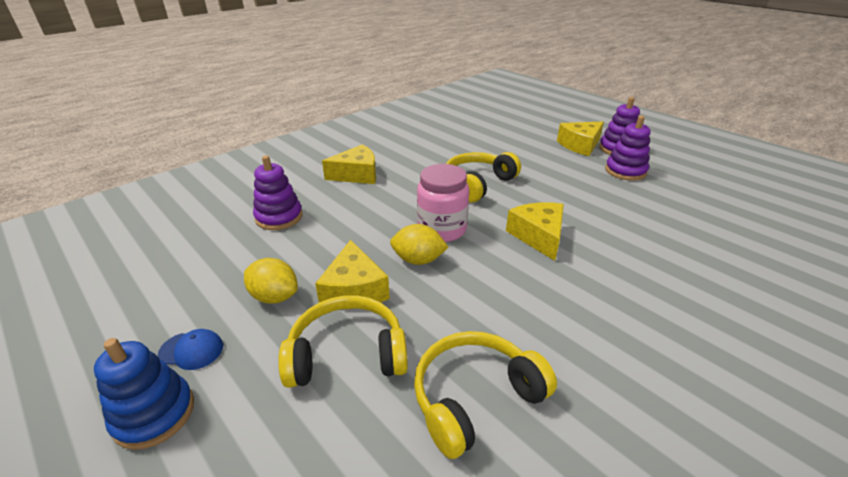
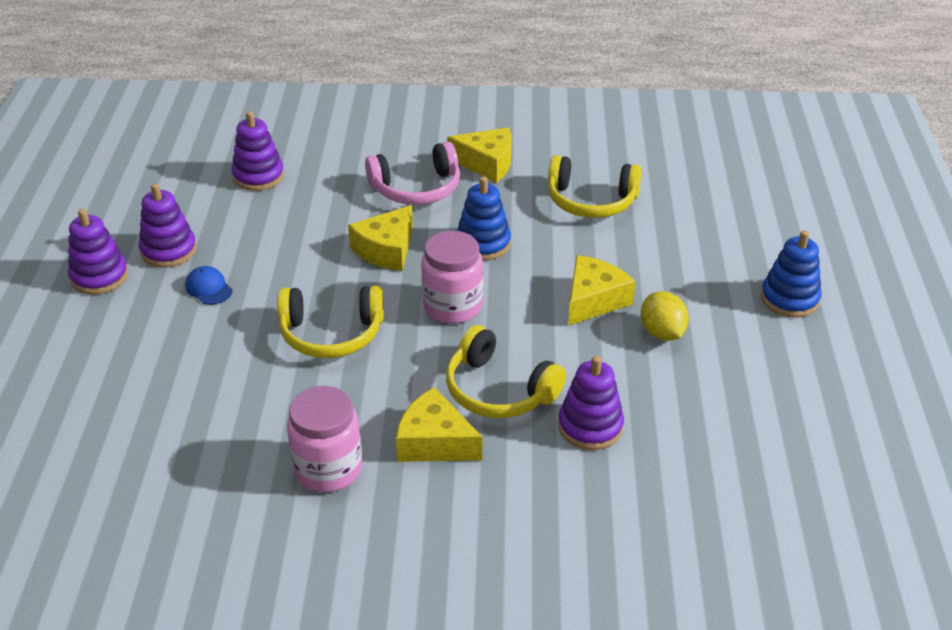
camera: 135 degrees left, 5 degrees up
blue cap [158,329,223,370] -> blue cap moved to [185,266,233,305]
yellow headphones [278,296,408,388] -> yellow headphones moved to [446,325,566,418]
yellow lemon [390,224,449,265] -> none
yellow cheese [557,122,604,156] -> yellow cheese moved to [447,128,511,183]
none -> purple stacking toy [232,111,284,191]
none -> pink jar [287,386,362,492]
none -> pink headphones [365,142,460,205]
none -> blue stacking toy [457,177,511,260]

